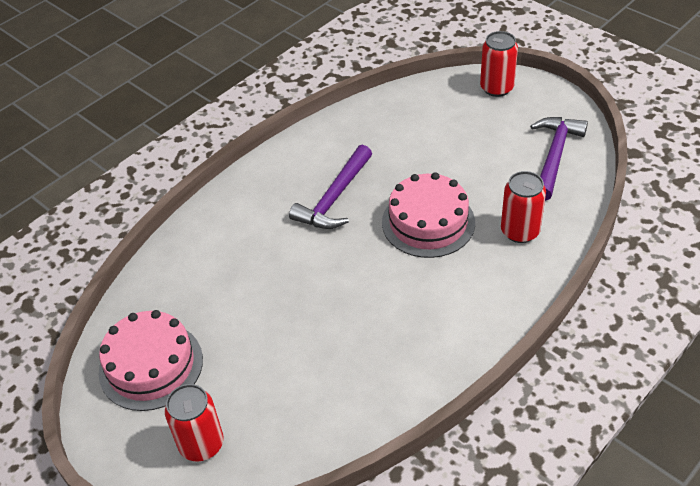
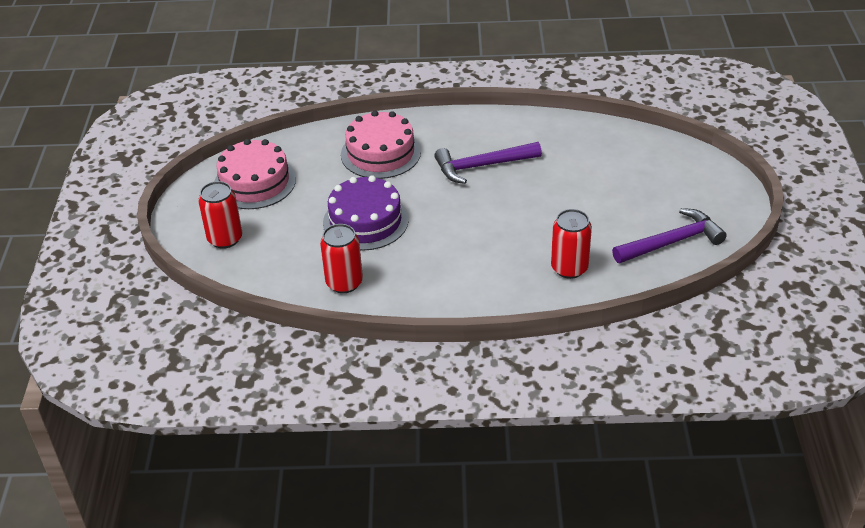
camera: 45 degrees right, 5 degrees down
pink cake [382,172,475,258] -> pink cake moved to [341,110,421,179]
red can [480,31,518,97] -> red can moved to [320,224,363,293]
none -> purple cake [323,175,409,251]

